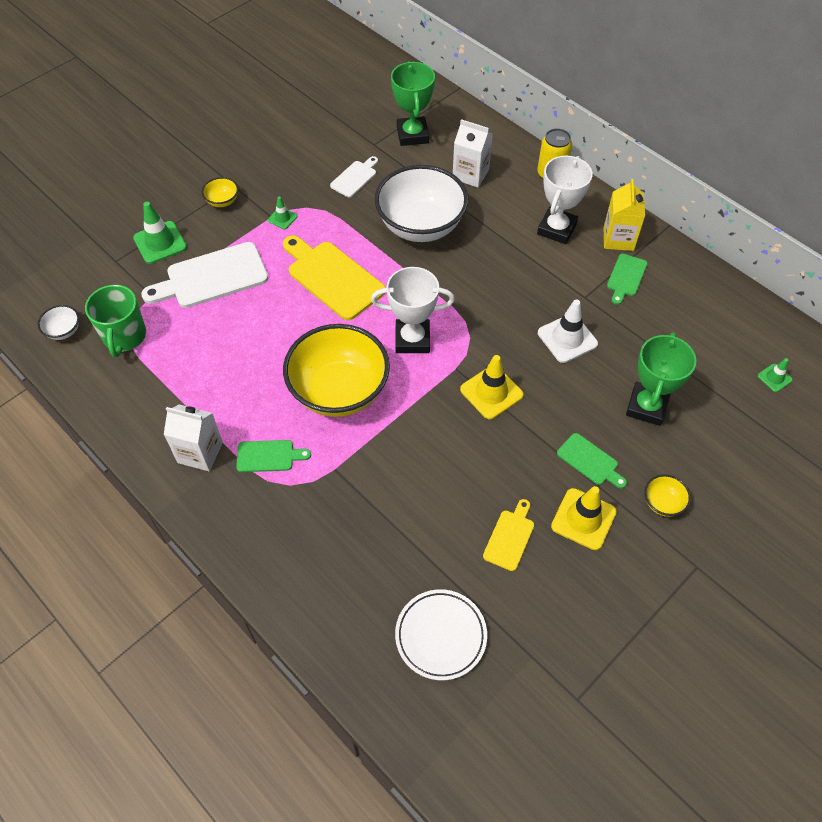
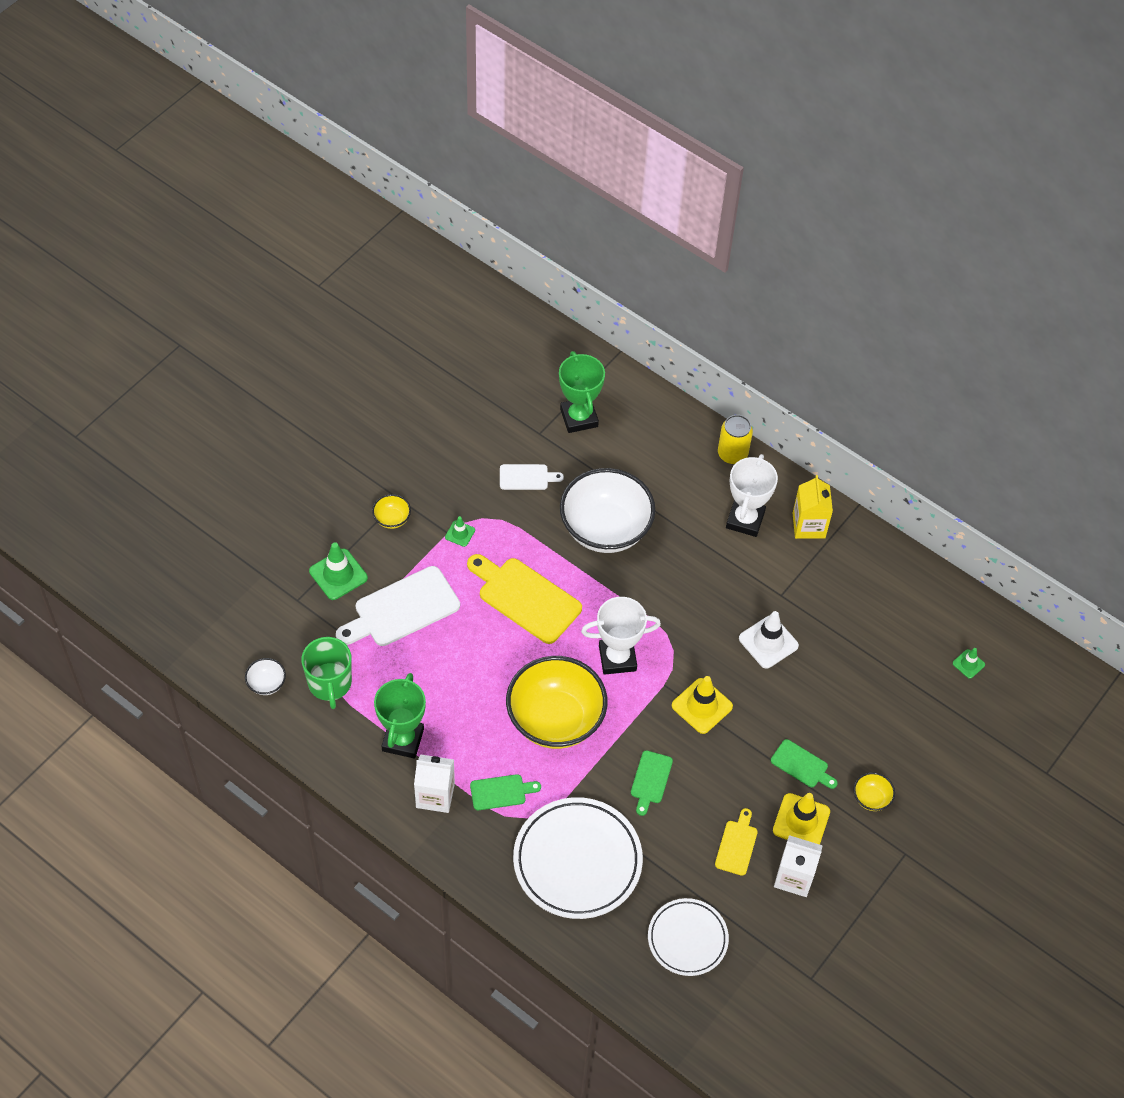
camera: 10 degrees left, 0 degrees up
white cutting board [330,156,378,197] -> white cutting board turned 60 degrees clockwise [500,464,564,490]
white carton [453,119,493,188] -> white carton moved to [774,835,823,897]
green cutting board [607,253,647,305] -> green cutting board moved to [631,750,673,816]
green trophy [626,332,697,426] -> green trophy moved to [374,673,426,759]
none -> white plate [513,797,643,919]

